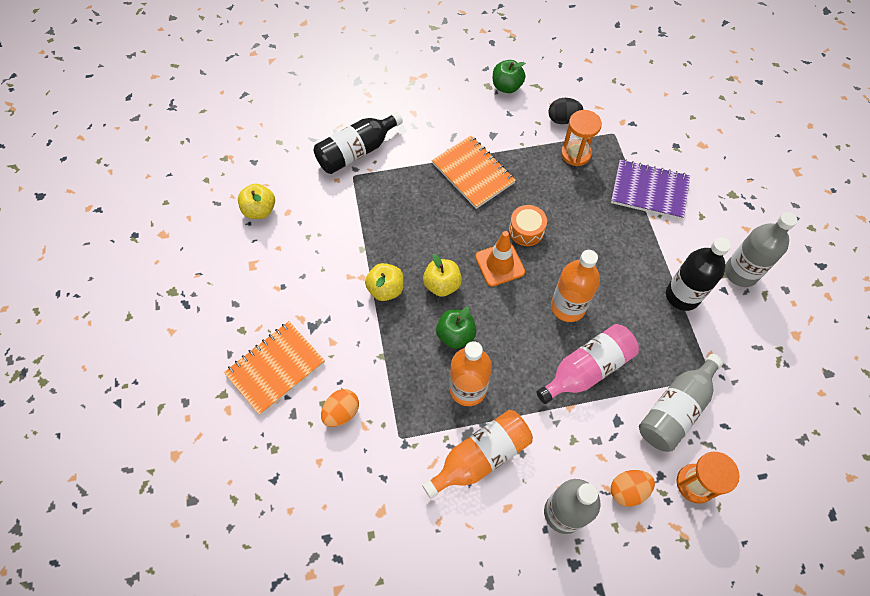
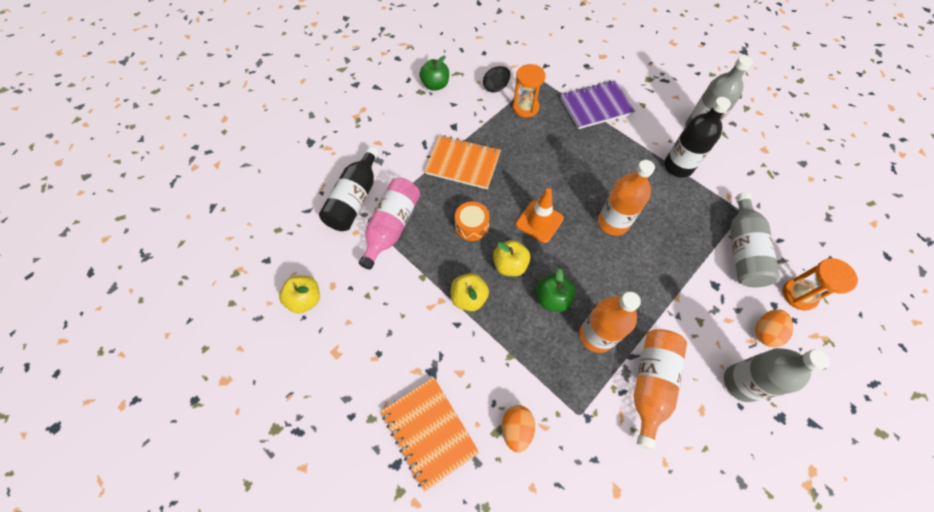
camera: 35 degrees left, 0 degrees up
orange notebook [224,321,325,415] -> orange notebook turned 45 degrees counterclockwise [381,377,479,492]
orange drum [509,205,547,246] -> orange drum moved to [455,201,490,241]
pink bottle [536,324,639,404] -> pink bottle moved to [359,178,420,270]

